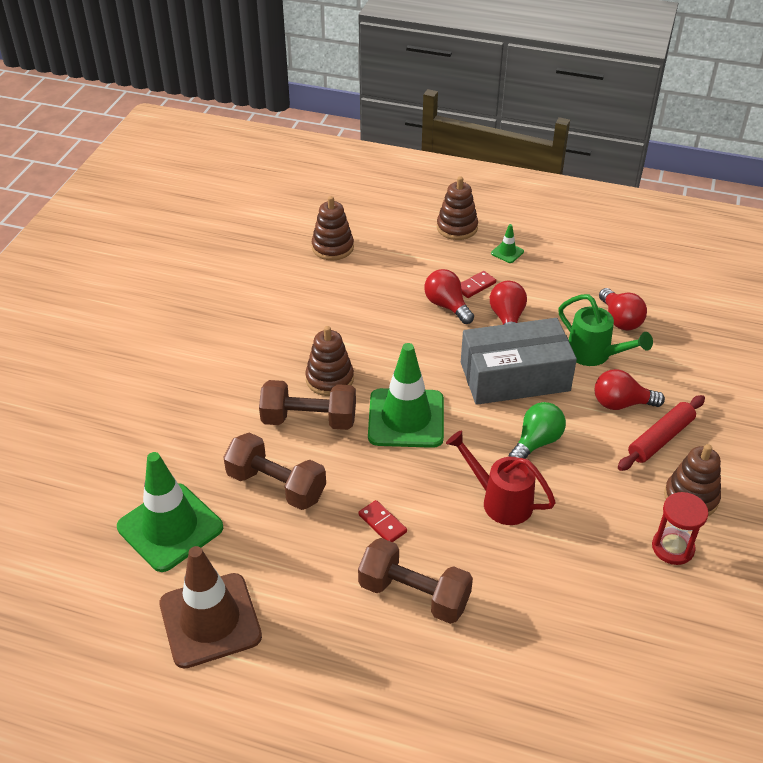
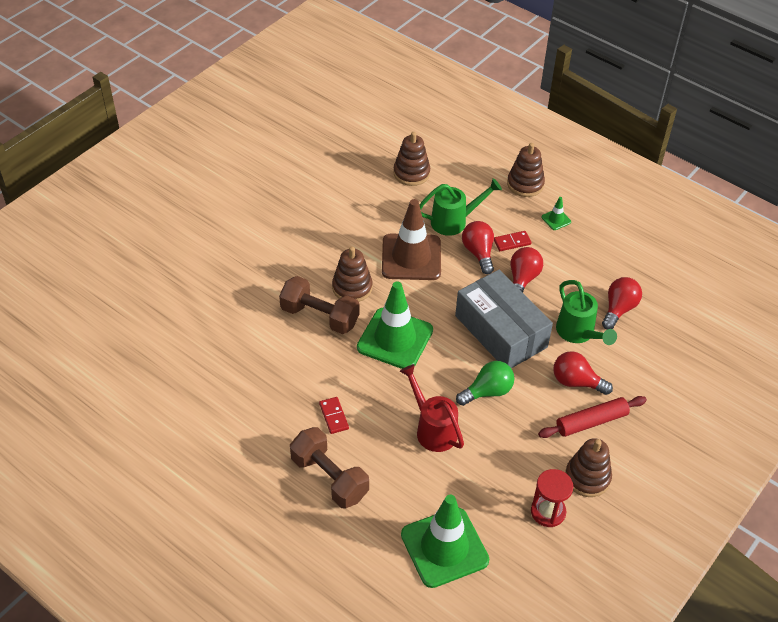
camera: 20 degrees right, 5 degrees up
green traffic cone [117,452,223,572] -> green traffic cone moved to [401,495,489,588]
brown traffic cone [160,546,262,669] -> brown traffic cone moved to [382,199,441,280]
brown dumbbell [223,432,326,510] -> none
grey box [461,318,577,405] -> grey box turned 45 degrees clockwise [455,270,553,368]
red light bulb [599,288,647,330] -> red light bulb turned 150 degrees counterclockwise [602,277,642,330]
none -> green watering can [420,178,502,236]

